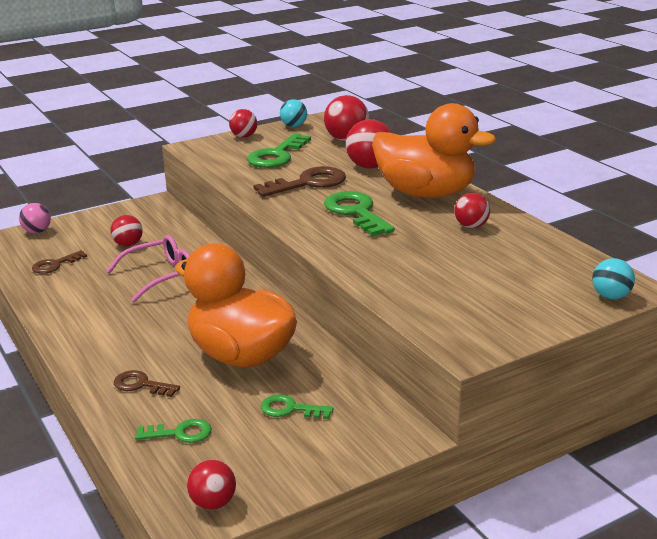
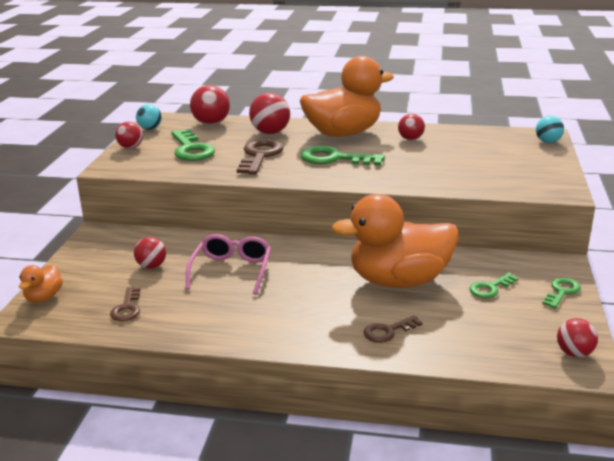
camera: 50 degrees left, 0 degrees up
pink ball [19,203,51,233] -> orange duck [19,264,63,303]
green key [135,419,212,443] -> green key moved to [542,278,581,308]

